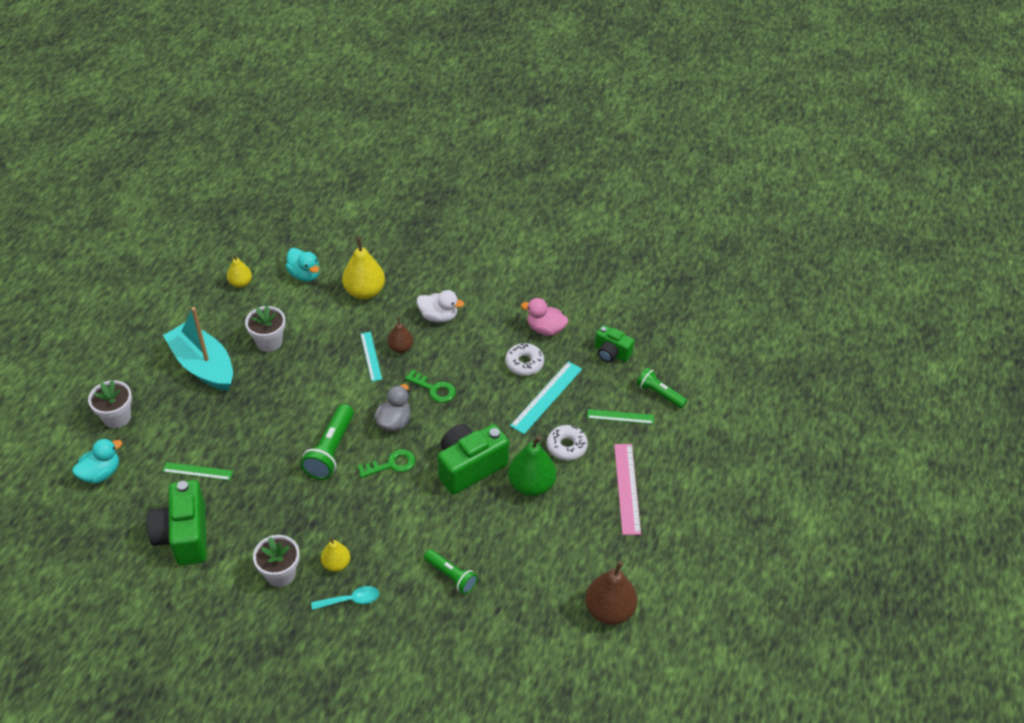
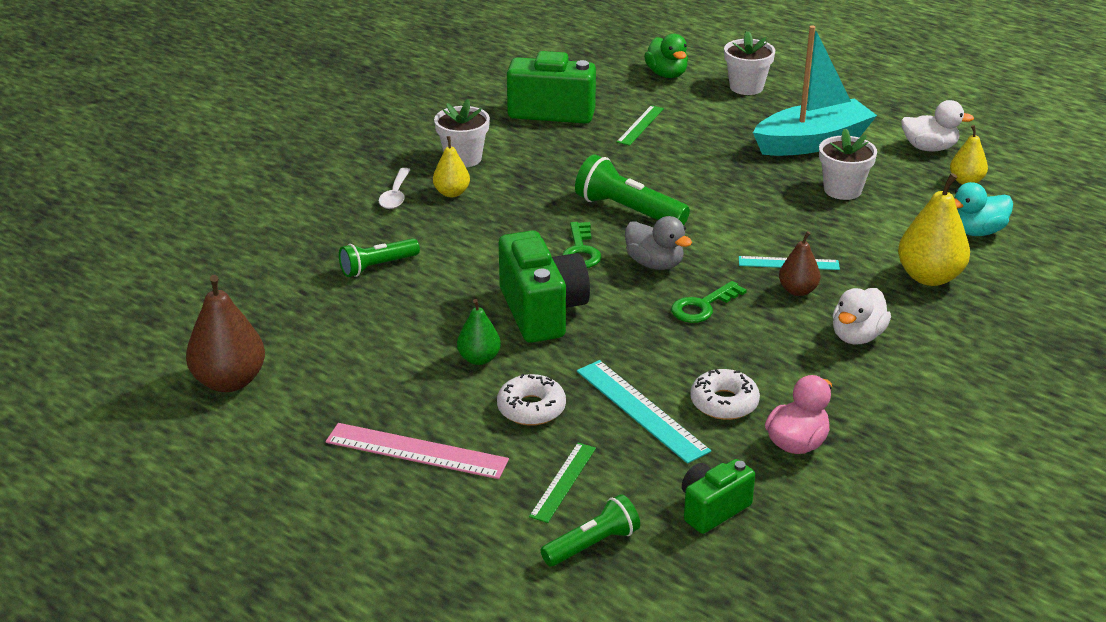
camera: 110 degrees right, 15 degrees down
turquoise duck [72,438,122,483] -> green duck [644,34,688,78]
turquoise spoon [311,586,379,610] -> white spoon [379,168,410,209]
green pear [508,436,556,496] -> green pear [457,299,501,365], size x0.58
none -> white duck [901,100,974,151]

